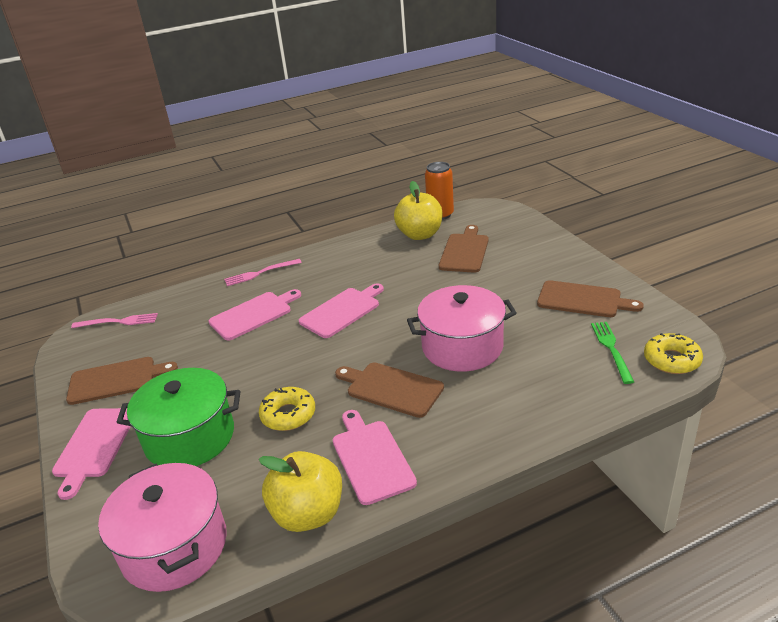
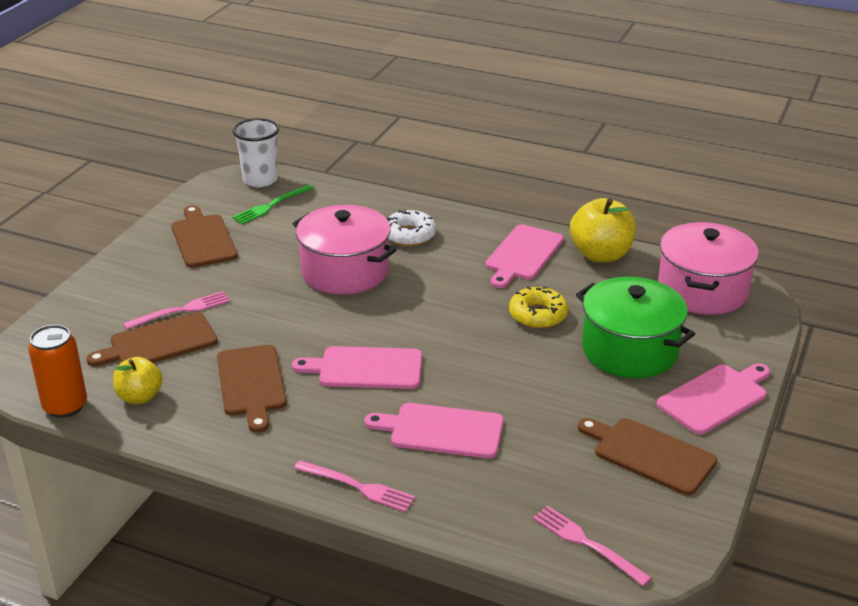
camera: 135 degrees left, 0 degrees up
brown cutting board [335,362,444,418] -> brown cutting board moved to [217,345,287,433]
yellow apple [394,181,443,240] -> yellow apple [113,357,163,404], size x0.63
yellow donut [644,333,703,374] -> white cup [232,118,279,187]
none -> pink fork [123,291,230,330]
none -> white donut [387,210,436,246]

